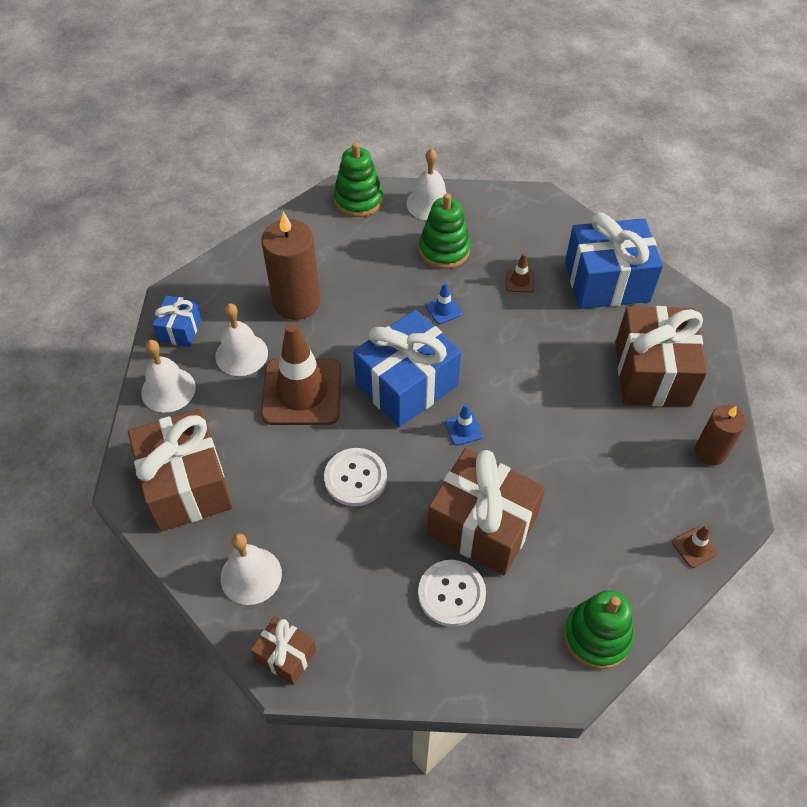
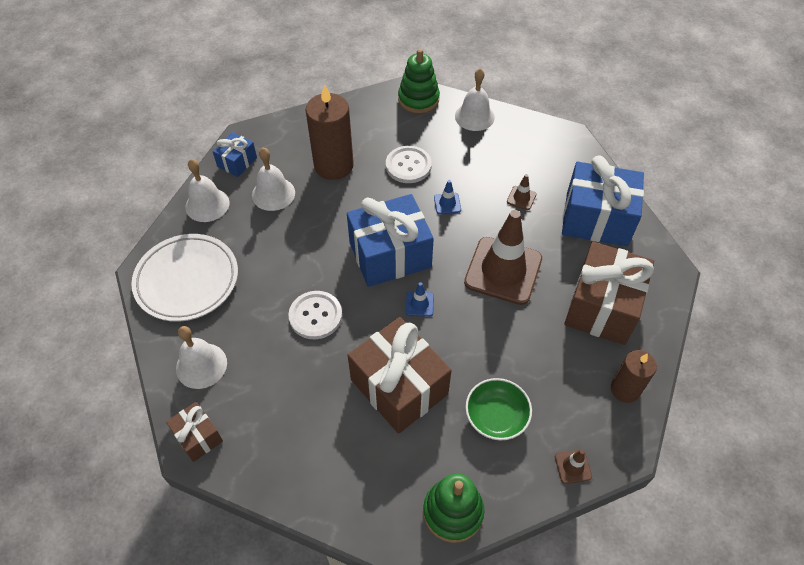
camera: 20 degrees right, 0 degrees up
brown gift [128,409,233,532] -> white plate [131,234,238,322]
brown traffic cone [261,323,342,425] -> brown traffic cone moved to [464,210,542,305]
white button [418,560,486,627] -> white button moved to [386,146,432,183]
green stacking toy [419,193,471,269] -> none
none -> green bowl [465,378,532,440]

